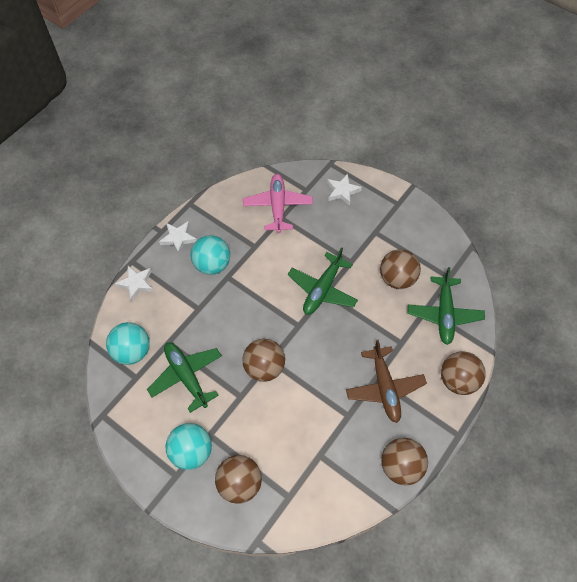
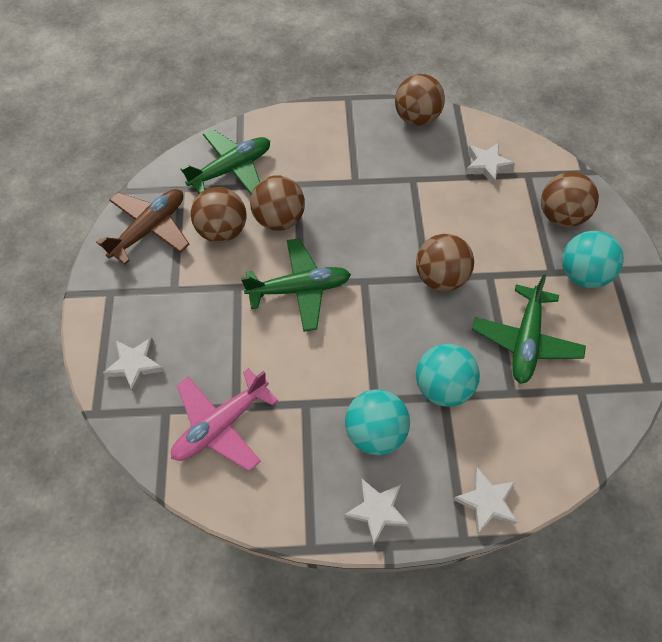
camera: 130 degrees left, 0 degrees up
turquoise ball [106,322,150,365] -> turquoise ball moved to [416,344,480,407]
brown plane [346,340,427,423] -> brown plane moved to [96,189,190,265]
brown ball [441,351,486,395] -> brown ball moved to [250,175,305,231]
none -> white star [465,142,515,186]

